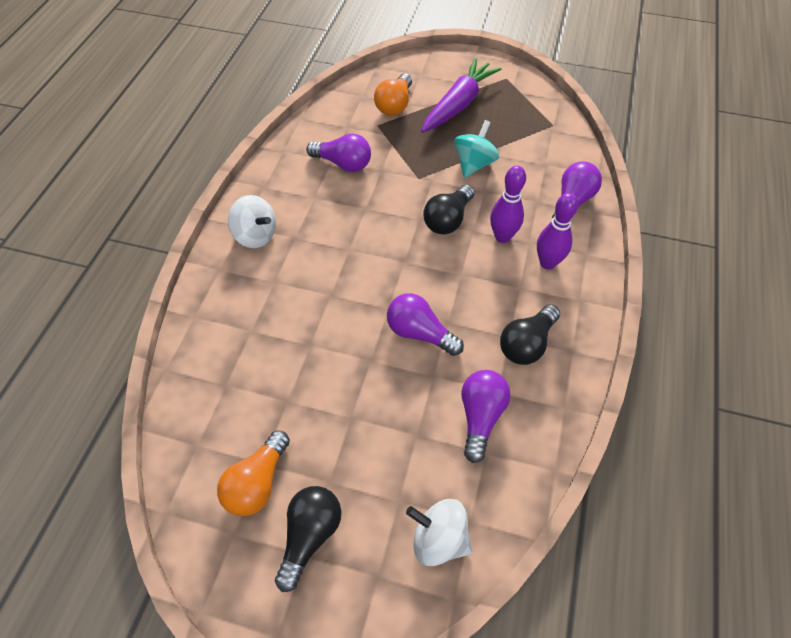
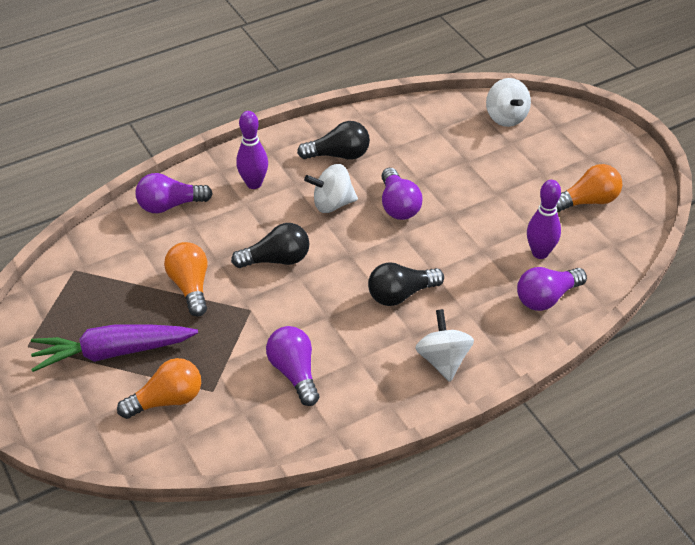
camera: 135 degrees left, 10 degrees down
black light bulb [275,486,342,592] -> black light bulb moved to [368,262,444,306]
turquoise spinning top [454,120,499,178] -> orange light bulb [164,242,207,317]
purple light bulb [461,370,511,463] -> purple light bulb moved to [517,267,587,311]
purple bowling pin [490,166,526,243] -> purple bowling pin moved to [527,180,561,259]
none -> white spinning top [304,164,358,213]

